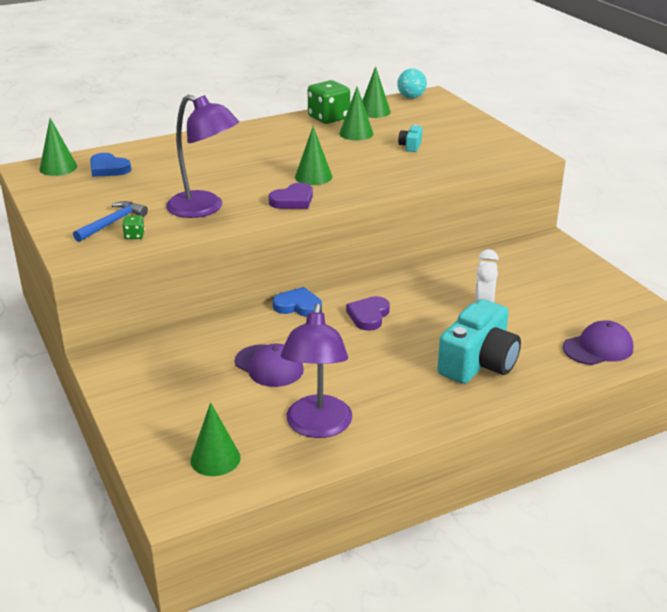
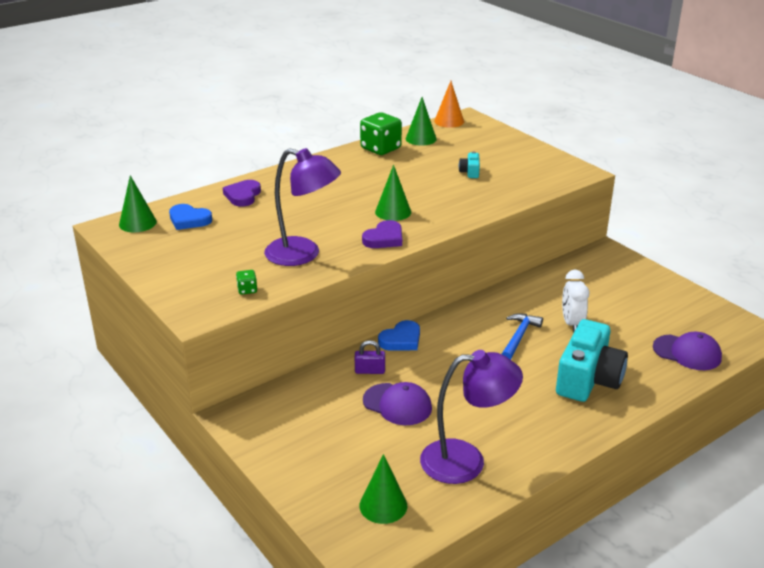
camera: 10 degrees left, 0 degrees up
blue hammer [73,201,148,242] -> blue hammer moved to [502,313,543,360]
blue heart [273,287,322,317] -> blue heart turned 135 degrees clockwise [378,320,420,351]
purple lamp [281,303,352,438] -> purple lamp turned 90 degrees counterclockwise [420,350,523,484]
green cone [339,87,373,140] -> none
purple heart [346,296,390,331] -> purple heart moved to [223,180,261,207]
turquoise ball [397,68,427,99] -> orange cone [434,81,464,128]
purple cap [563,320,633,365] -> purple cap turned 60 degrees clockwise [653,332,722,370]
none -> purple padlock [355,340,385,374]

